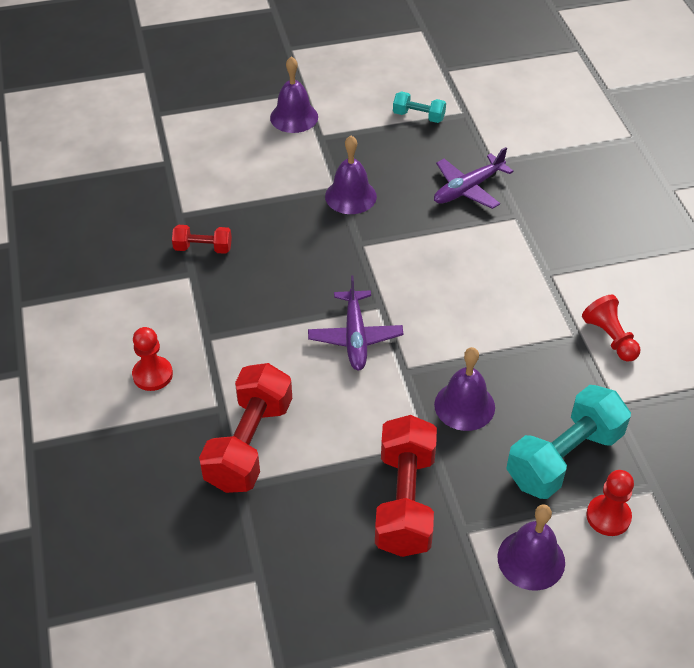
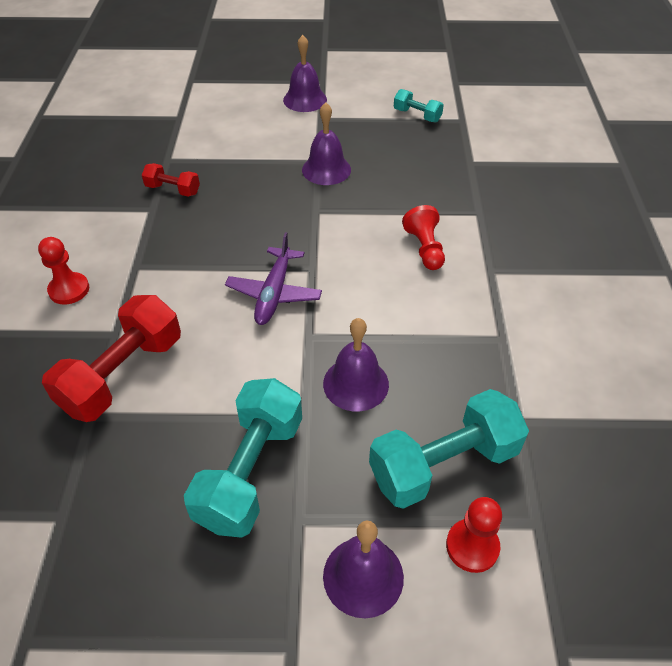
camera: 15 degrees right, 0 degrees up
red dumbbell [375,415,437,557] -> turquoise dumbbell [184,378,302,538]
purple plane [434,147,514,209] -> none
red pawn [582,295,640,362] -> red pawn moved to [402,205,445,270]

